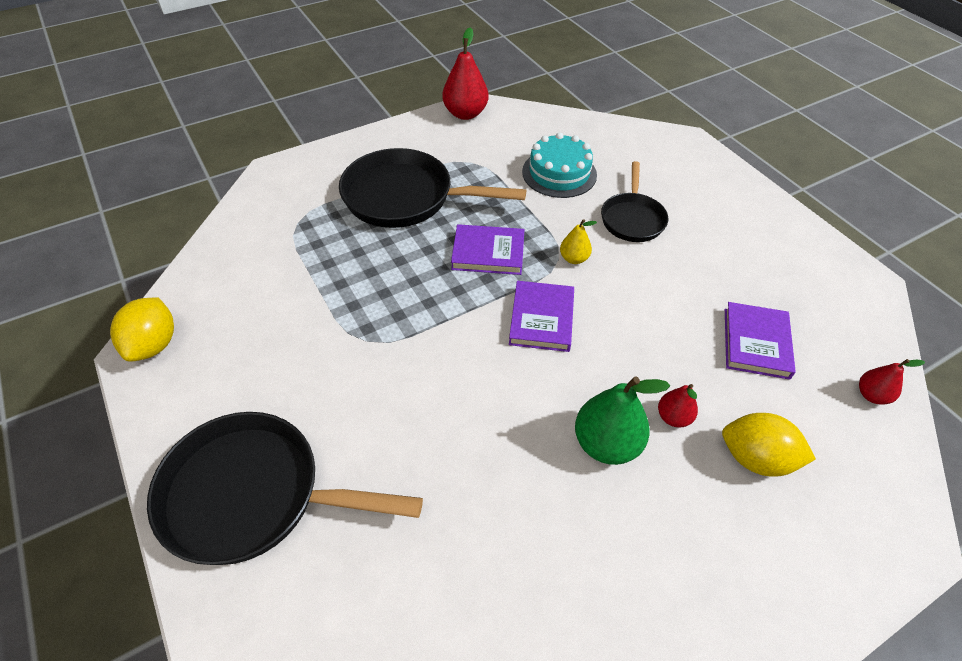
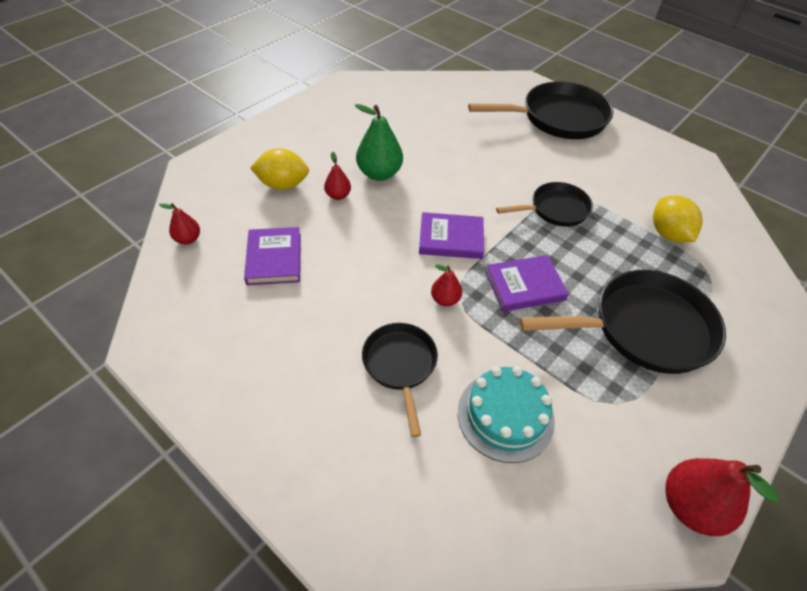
camera: 160 degrees right, 0 degrees up
yellow lemon [110,297,174,362] -> yellow lemon moved to [653,196,703,242]
purple book [509,281,574,352] -> purple book turned 75 degrees counterclockwise [419,212,484,259]
yellow pear [560,219,597,264] -> red pear [431,265,462,306]
none -> black pan [496,182,593,227]

